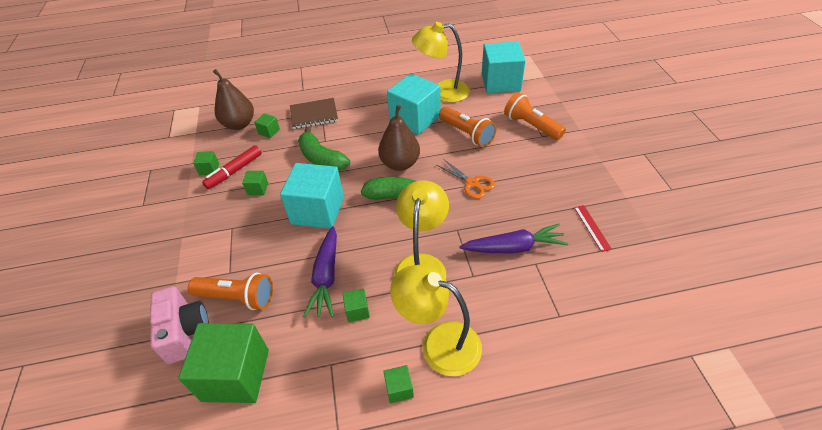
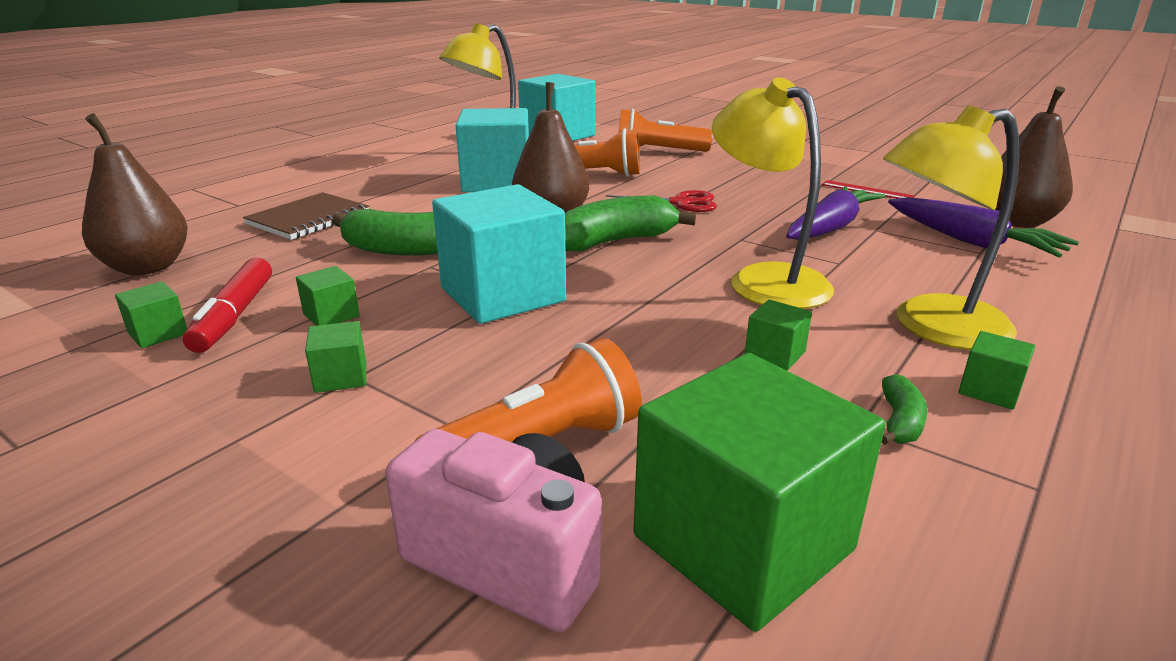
camera: 45 degrees left, 20 degrees down
green cube [254,113,280,138] -> green cube moved to [305,321,366,393]
purple carrot [303,226,337,318] -> purple carrot moved to [888,197,1079,257]
orange scissors [437,159,495,199] -> red scissors [606,190,717,212]
none -> green banana [881,374,928,445]
none -> brown pear [988,86,1073,228]

